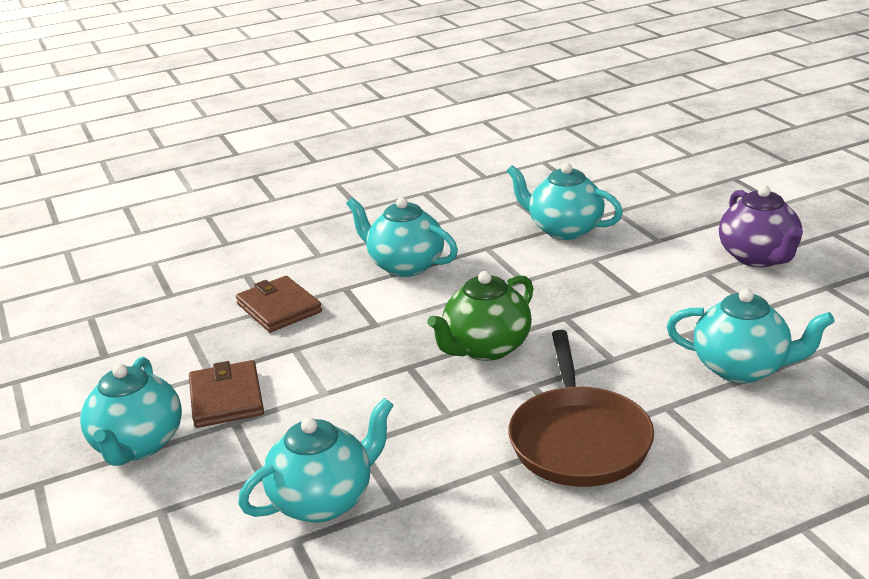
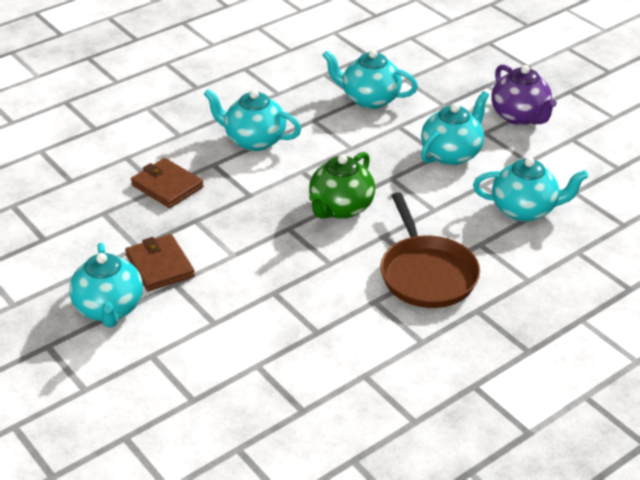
camera: 15 degrees left, 10 degrees up
turquoise teapot [238,398,393,523] -> turquoise teapot moved to [421,91,489,165]

